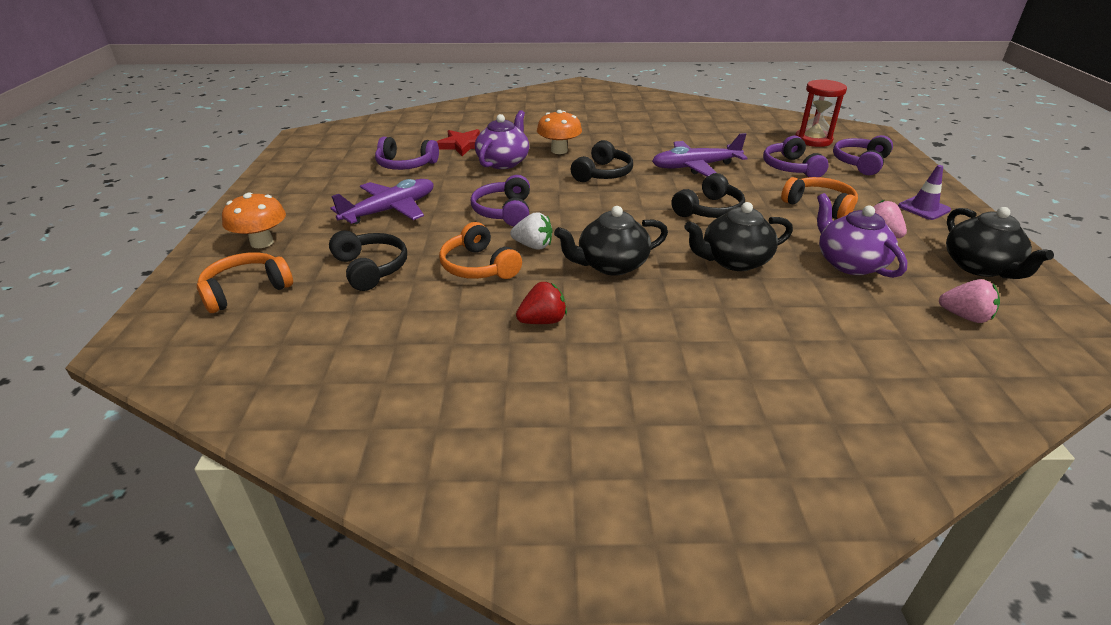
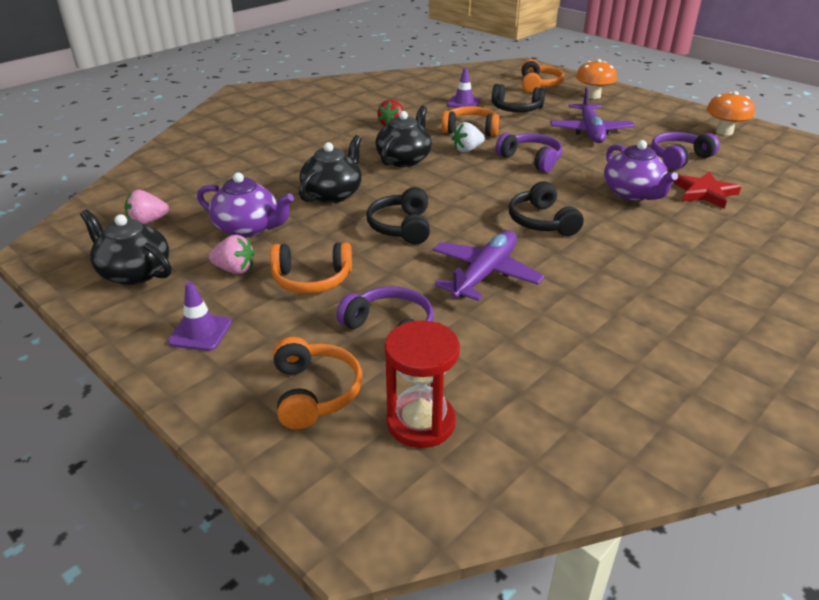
camera: 135 degrees right, 0 degrees up
orange mushroom [537,110,582,154] -> orange mushroom moved to [706,91,755,135]
purple headphones [833,135,893,175] -> orange headphones [273,337,362,430]
none -> purple traffic cone [447,68,480,108]

